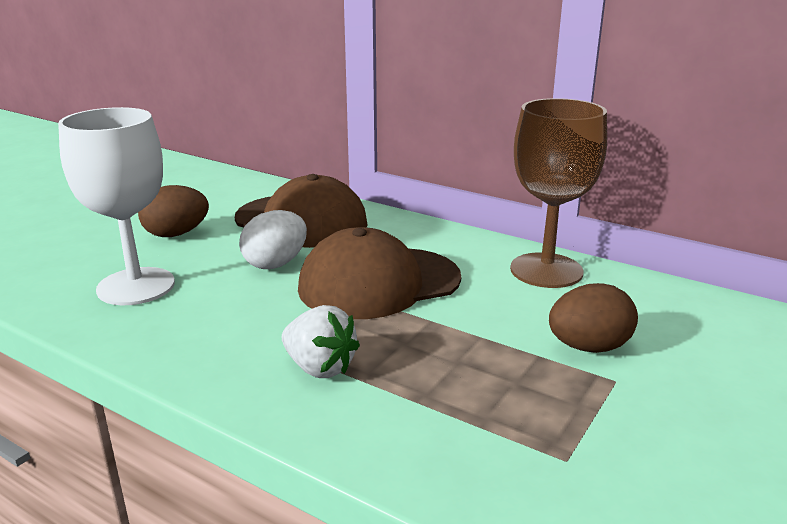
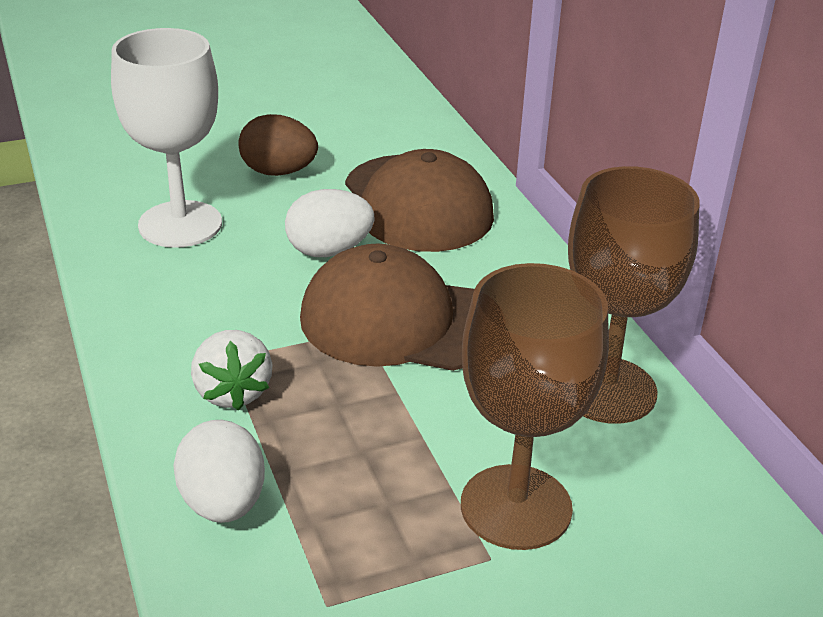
camera: 35 degrees right, 10 degrees up
brown egg [549,283,638,353] -> brown goblet [461,263,609,550]
none -> white egg [173,420,265,523]

